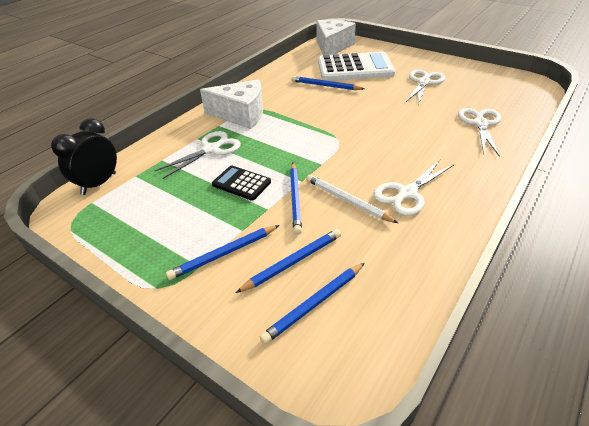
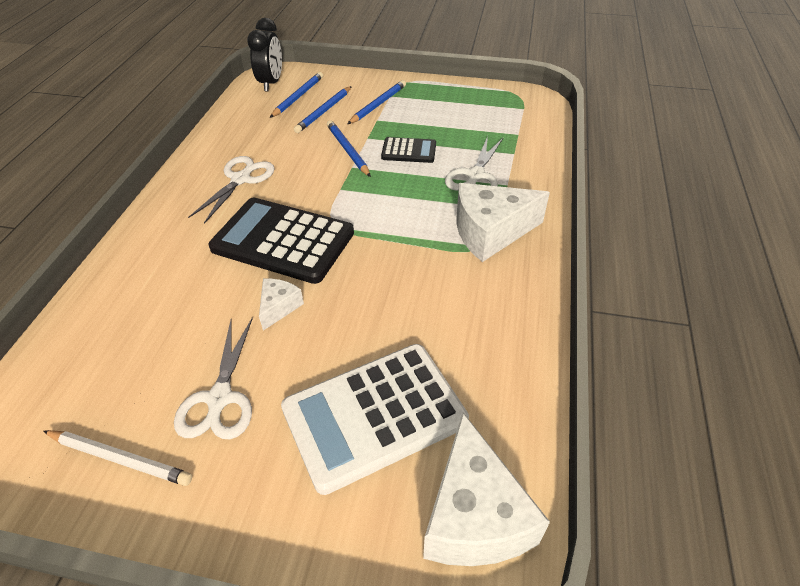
camera: 155 degrees right, 5 degrees up
black clock [51,118,117,195] -> black clock moved to [247,18,282,92]
blue pencil [291,76,365,90] -> none
white pencil [306,174,398,223] -> white pencil moved to [43,430,192,486]
white scissors [458,108,501,157] -> none
none -> black calculator [209,197,354,284]
none -> white cheese [259,279,304,331]

